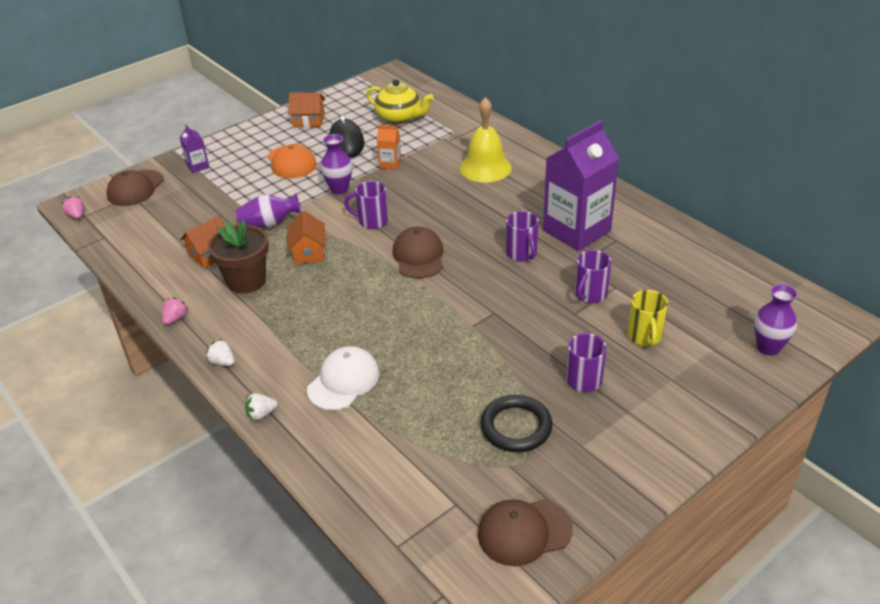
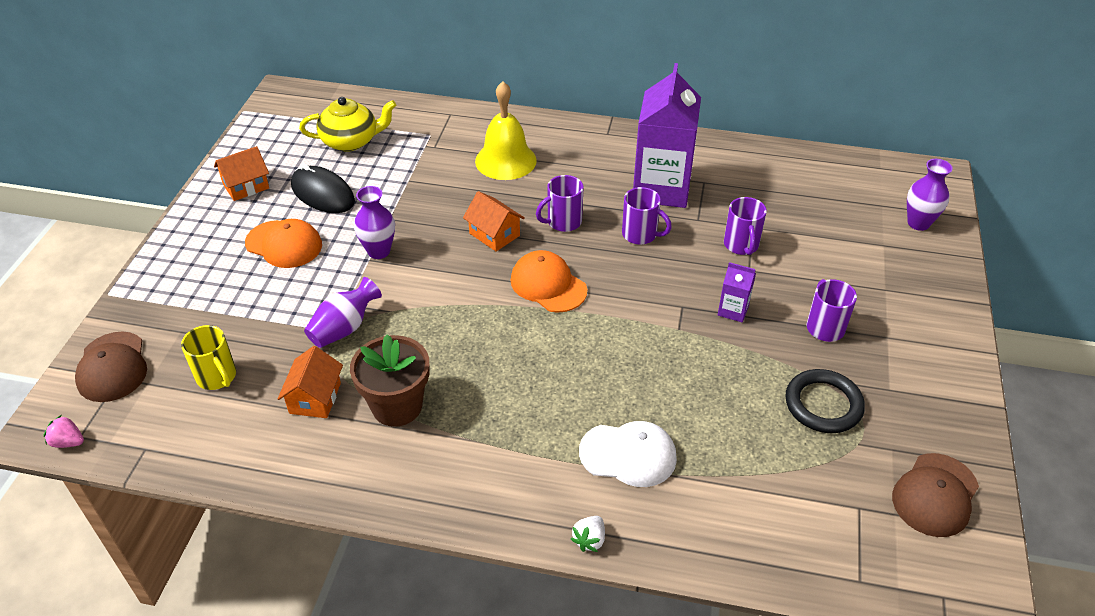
camera: 40 degrees left, 5 degrees up
pink strawberry [162,297,188,325] -> none
purple carton [180,124,210,173] -> purple carton moved to [718,262,756,322]
white strawberry [206,339,235,366] -> none
orange house [287,211,326,264] -> orange house moved to [463,191,525,252]
white cap [307,346,379,411] -> white cap turned 105 degrees clockwise [579,421,677,487]
purple mug [344,181,388,229] -> purple mug moved to [536,175,584,232]
orange carton [377,125,401,170] -> none
brown cap [392,227,443,278] -> orange cap [511,250,587,313]
yellow mug [627,290,668,347] -> yellow mug moved to [181,325,236,390]

